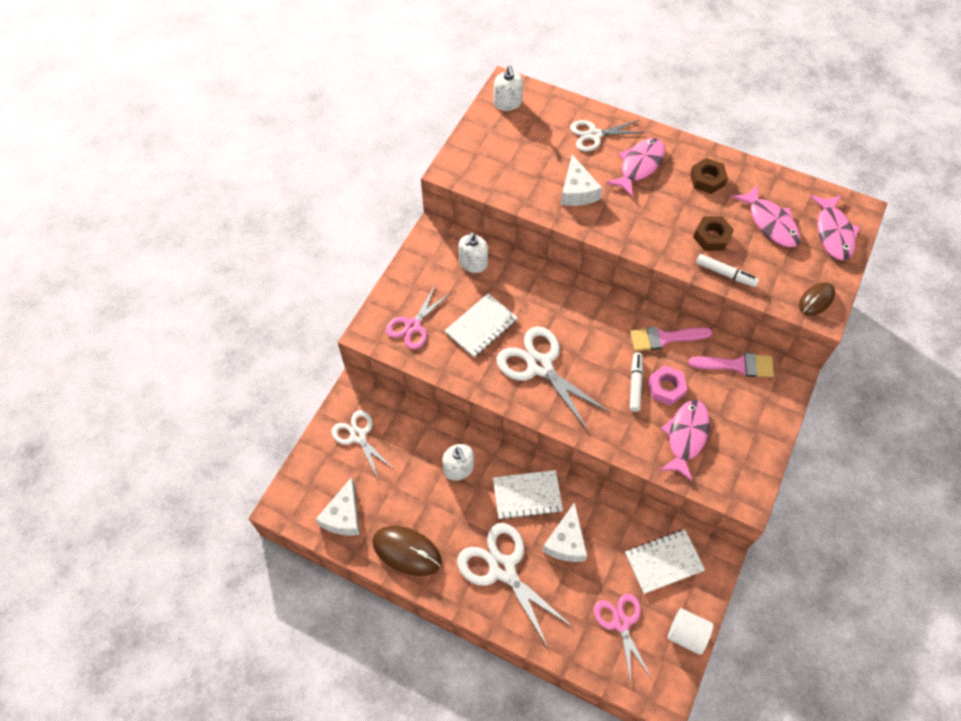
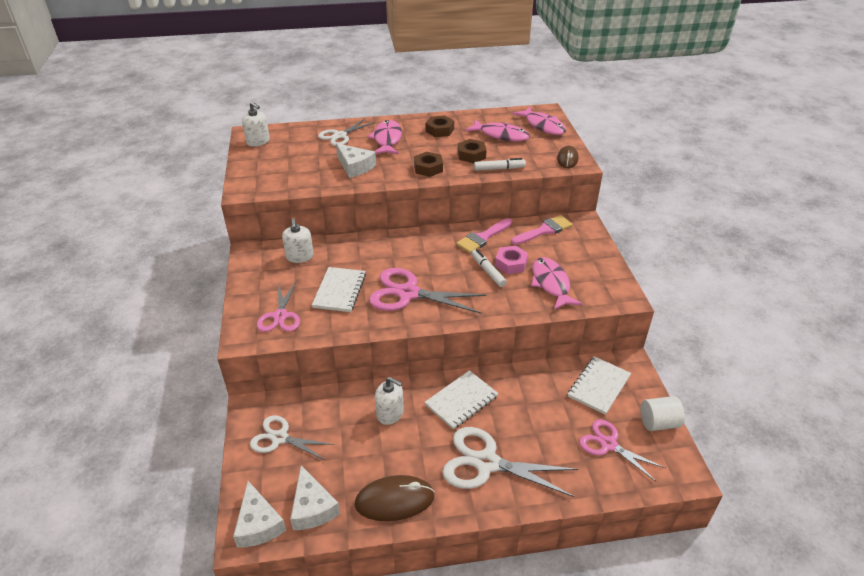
camera: 35 degrees left, 20 degrees down
white scissors [496,326,610,431] -> pink scissors [369,268,487,314]
white cheese [542,502,587,562] -> white cheese moved to [233,481,286,548]
none -> brown nut [414,152,443,177]

